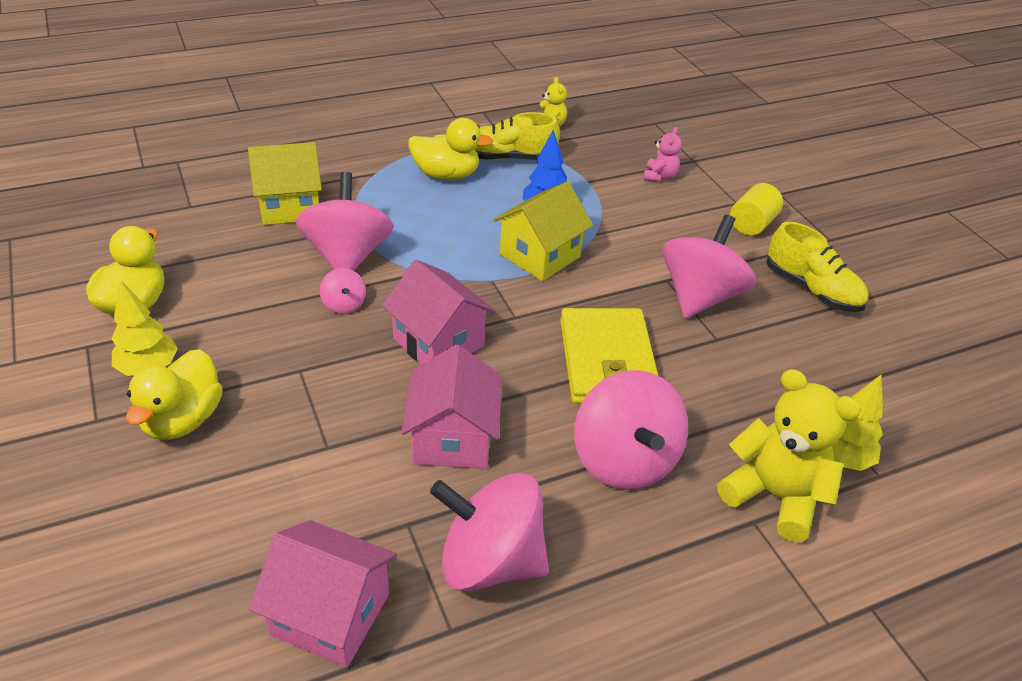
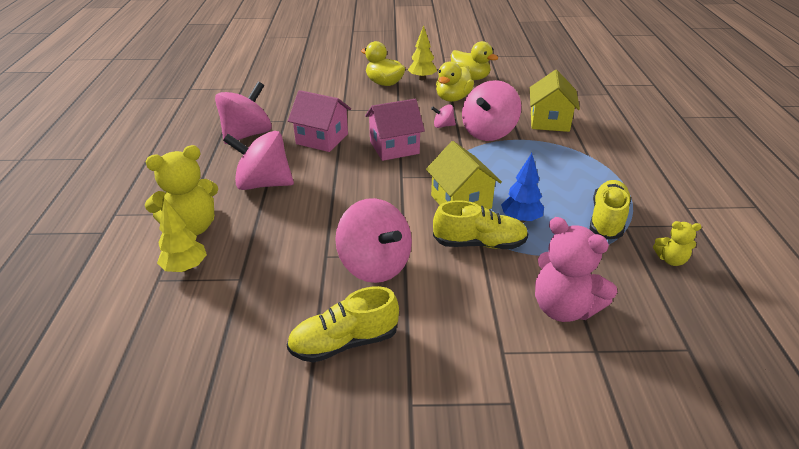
camera: 115 degrees right, 5 degrees down
pink house [249,520,397,668] -> none
pink spinning top [295,172,394,271] -> pink spinning top turned 105 degrees clockwise [462,80,521,141]
yellow duck [408,118,493,180] -> yellow duck moved to [436,61,474,102]
yellow wallet [560,308,658,404] -> none
pink teddy bear [643,127,682,182] -> pink teddy bear [535,217,617,322], size x1.95
yellow cylinder [730,183,783,235] -> none
none -> yellow shoe [433,200,528,249]

